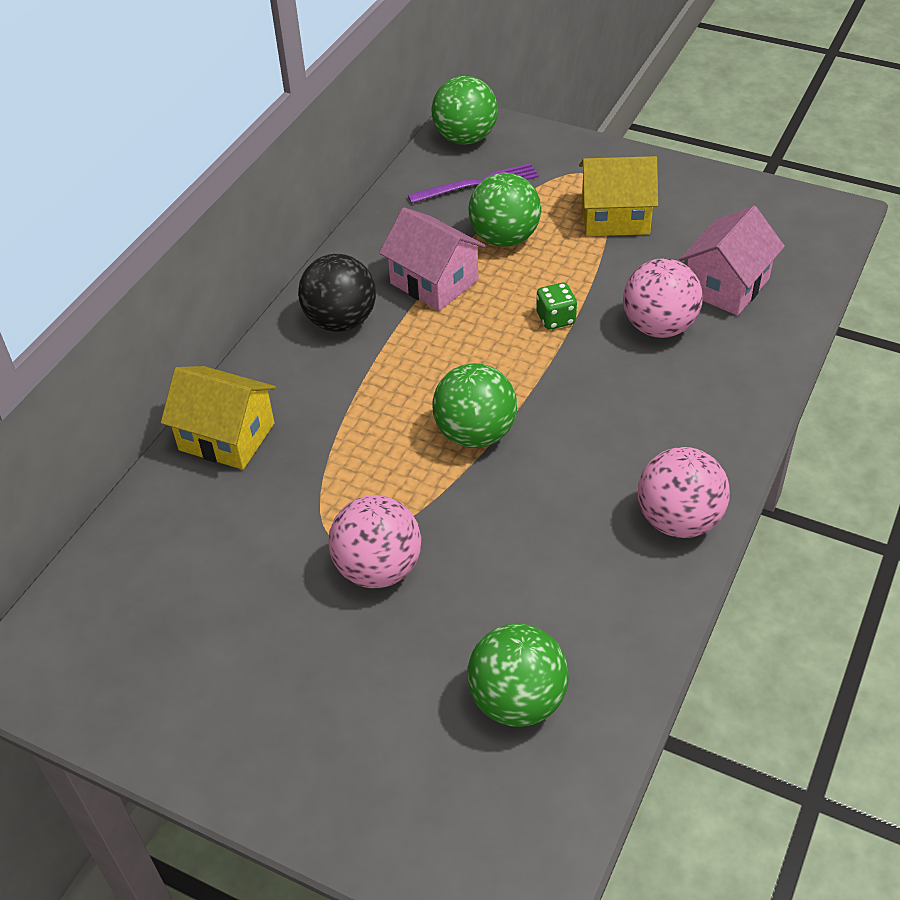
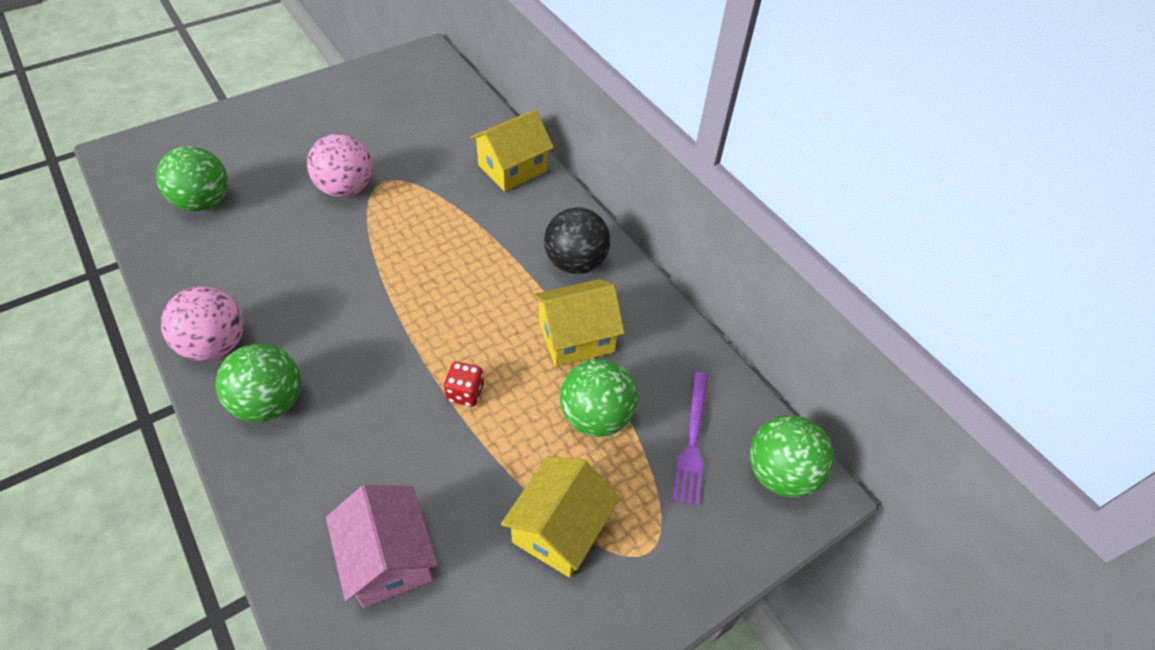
camera: 115 degrees right, 5 degrees up
pink house [379,207,486,311] -> yellow house [533,279,625,367]
green ball [433,363,517,448] -> green ball moved to [216,344,301,422]
green dice [536,283,577,330] -> red dice [443,362,484,407]
pink ball [623,258,703,338] -> none

